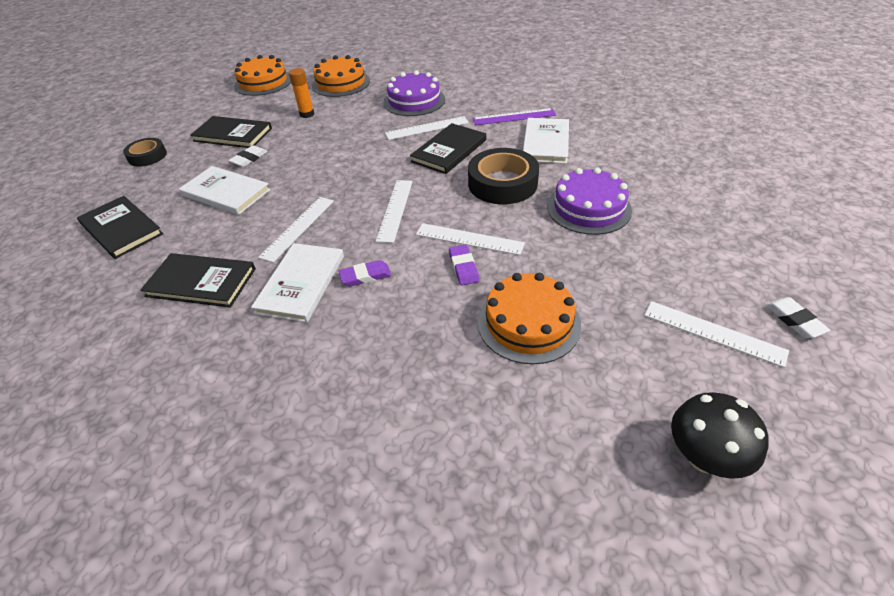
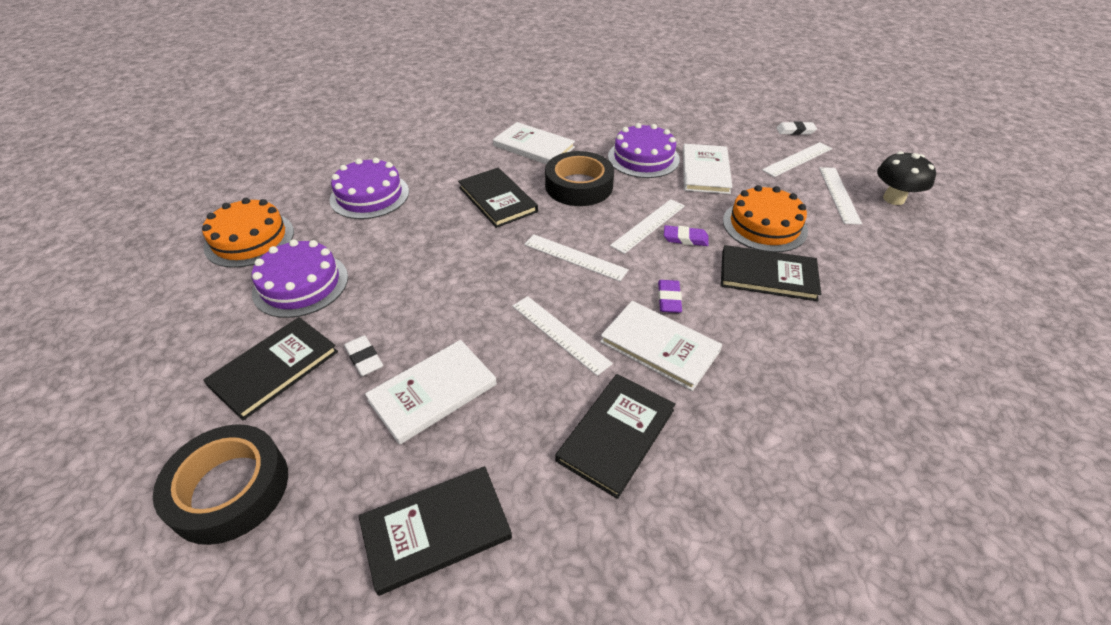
camera: 70 degrees left, 0 degrees up
black tape [123,138,167,167] -> black tape [153,424,288,545], size x1.68
orange cake [234,55,291,96] -> none
orange glue stick [289,68,314,118] -> purple cake [252,239,348,318]
white ruler [385,116,469,140] -> white ruler moved to [819,167,862,225]
purple ruler [473,108,556,125] -> none
none -> white book [683,144,732,194]
none -> black book [721,245,821,301]

